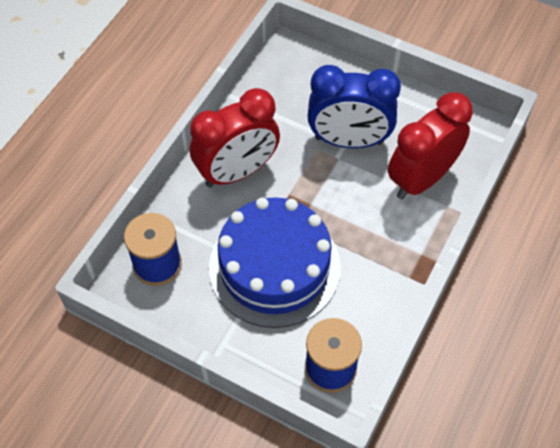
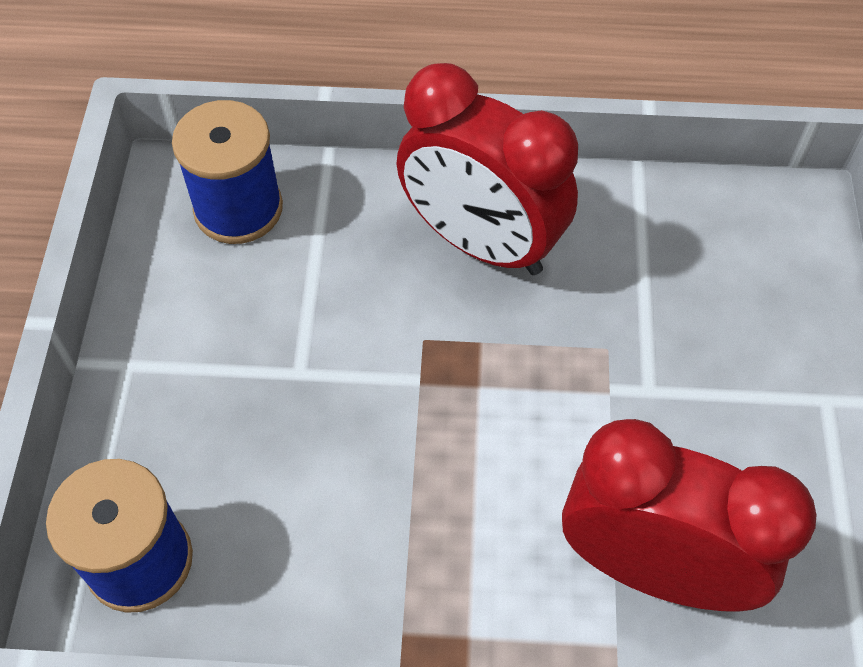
camera: 65 degrees right, 0 degrees up
blue cake [209,197,341,328] -> none
blue clock [308,65,401,148] -> none

